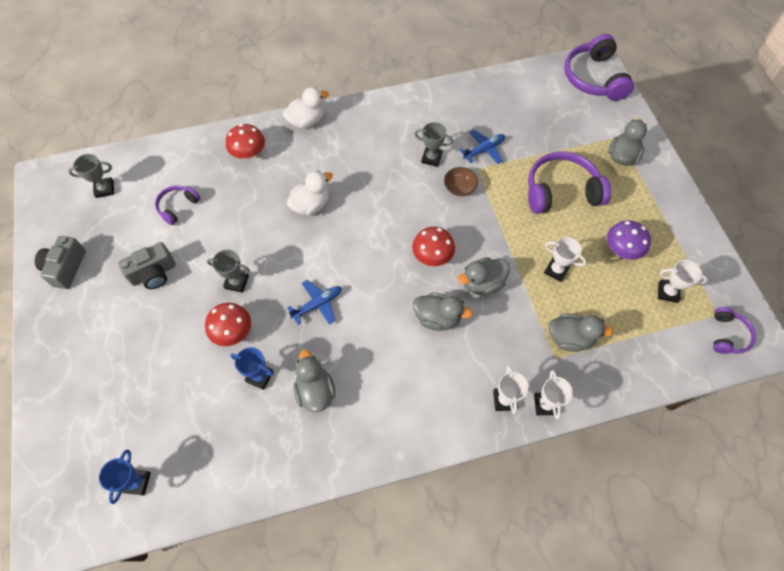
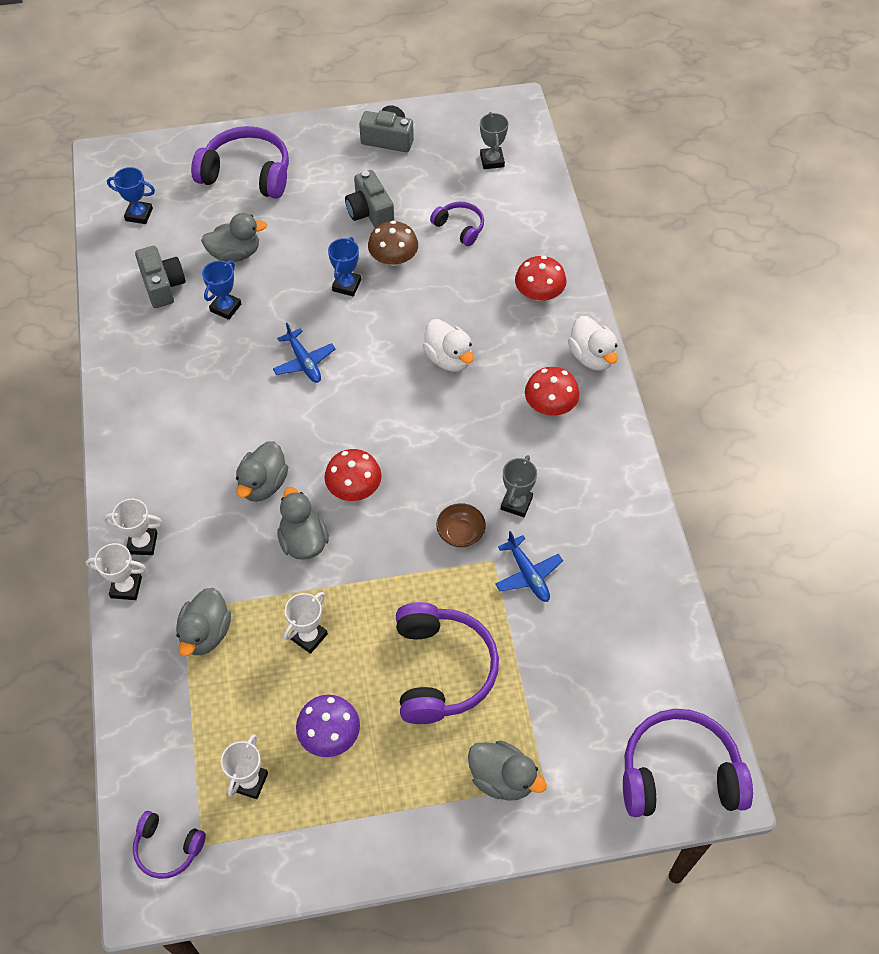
camera: 95 degrees right, 5 degrees down
red mushroom [205,303,251,346] -> red mushroom moved to [525,367,579,416]
grey trophy [207,249,250,293] -> blue trophy [328,237,361,296]
grey duck [294,350,336,413] -> grey duck moved to [201,213,267,262]
none -> grey camera [135,246,186,308]
none -> purple headphones [191,126,289,199]
none -> brown mushroom [368,221,418,266]

